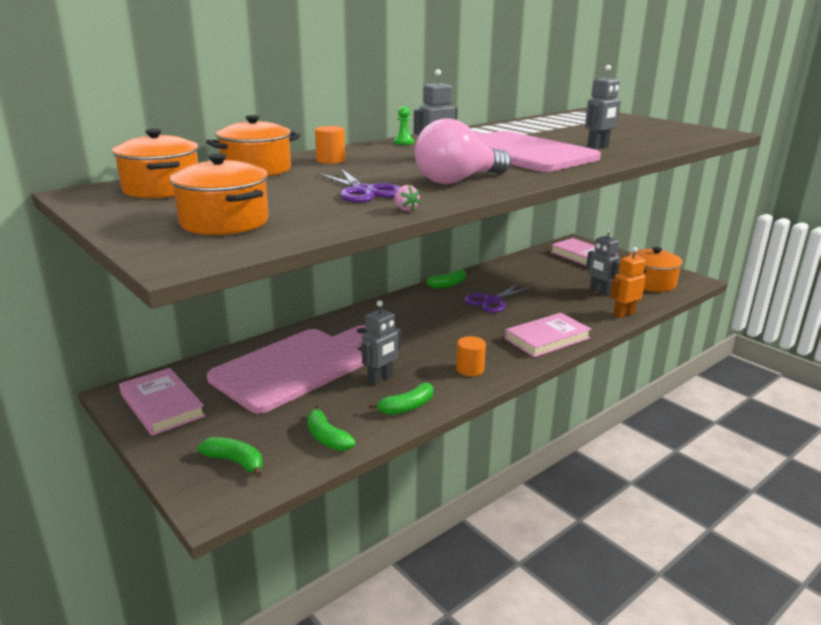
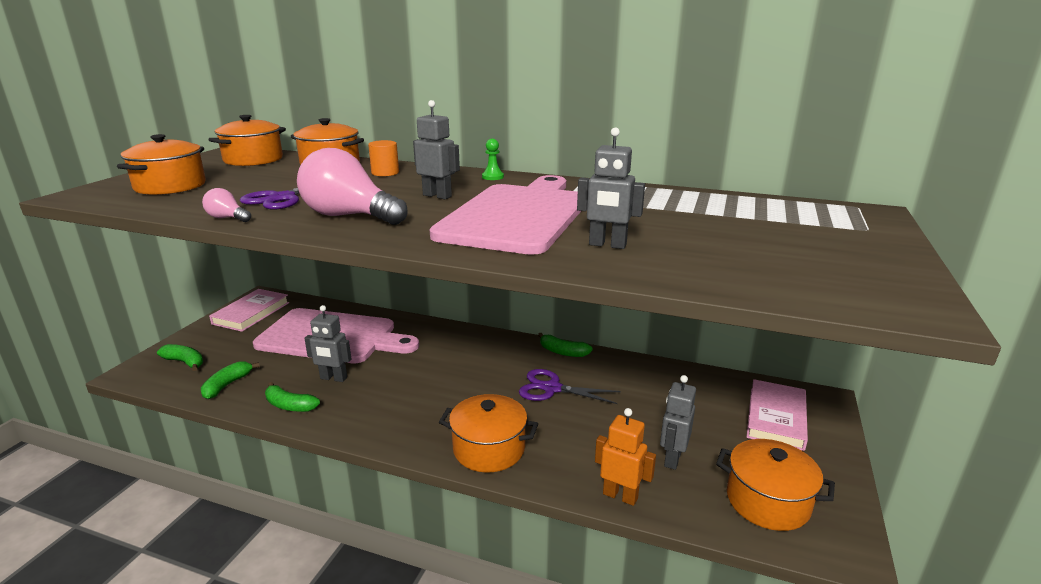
camera: 60 degrees right, 0 degrees up
green banana [198,437,263,478] -> green banana turned 60 degrees counterclockwise [157,344,203,371]
pink strawberry [394,185,421,212] -> pink light bulb [202,188,251,222]
orange cylinder [456,336,486,376] -> none
pink book [505,313,591,357] -> orange pot [439,394,538,473]

